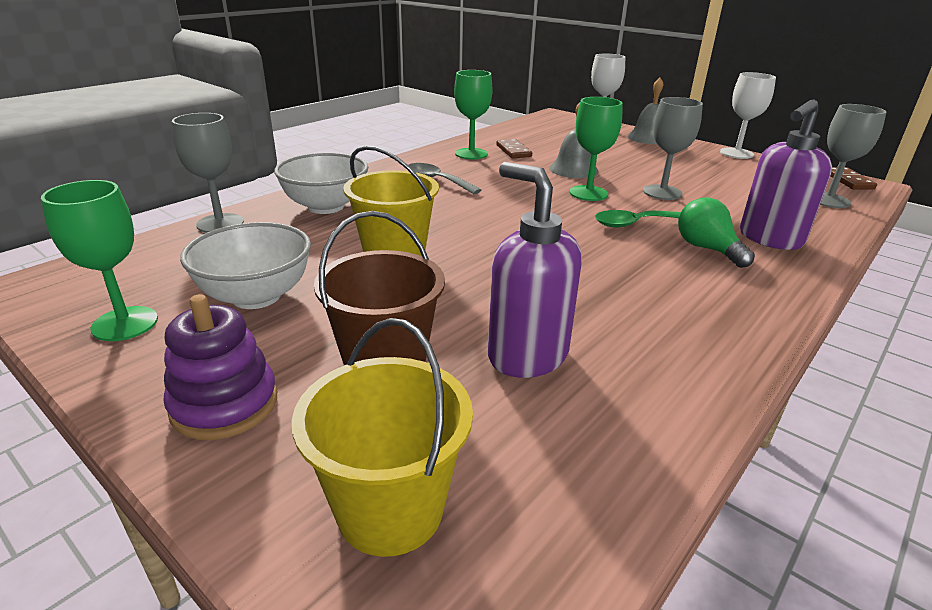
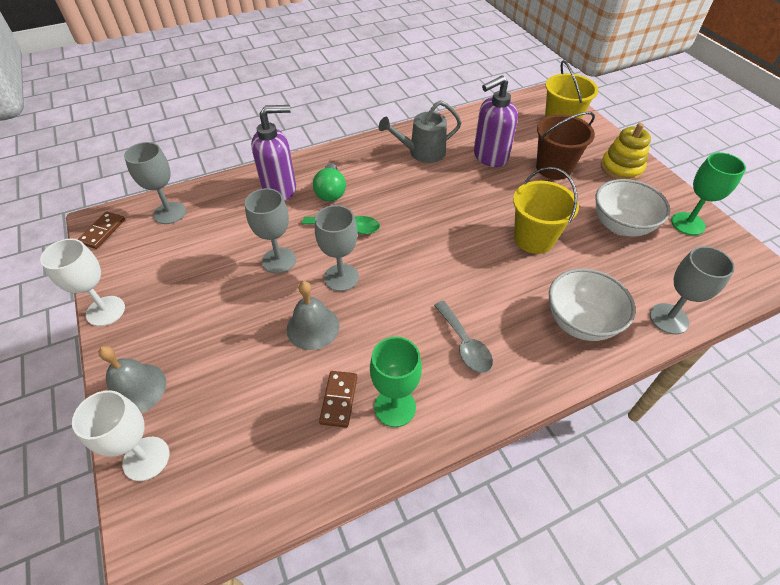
camera: 155 degrees left, 20 degrees up
purple stacking toy [164,294,277,440] -> yellow stacking toy [601,123,651,180]
purple soap dispenser [488,162,582,378] -> purple soap dispenser turned 75 degrees clockwise [474,75,518,167]
green goblet [569,97,623,201] -> grey goblet [315,205,359,291]
none -> grey watering can [379,100,462,163]

